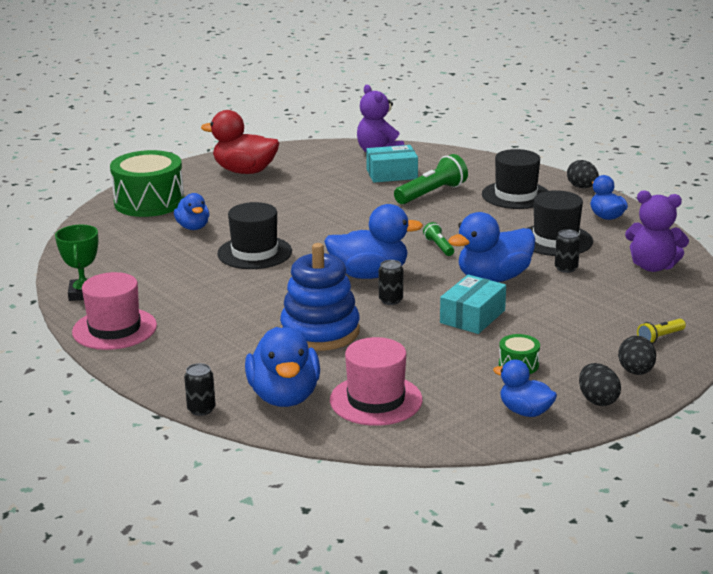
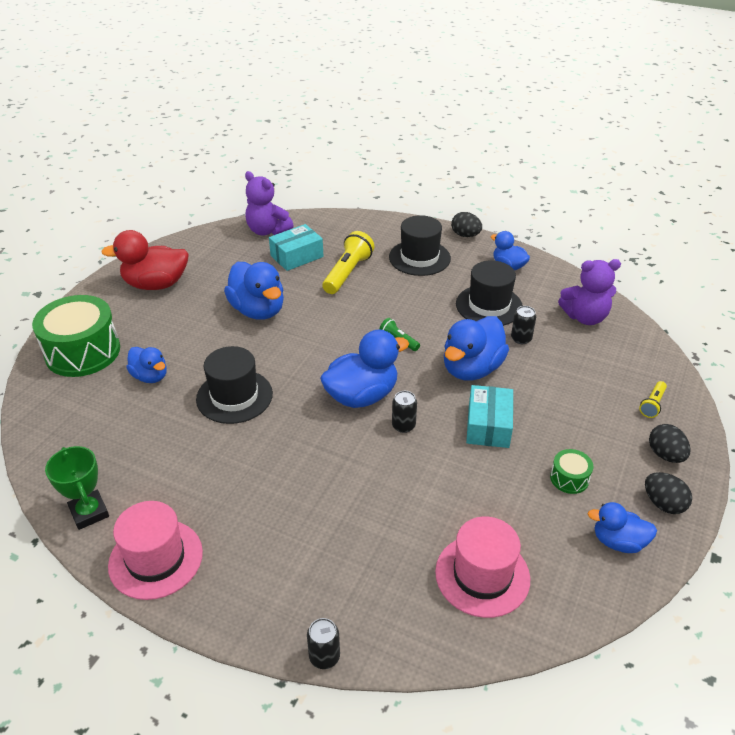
camera: 25 degrees left, 15 degrees up
blue duck [245,327,320,407] -> blue duck moved to [224,262,284,320]
blue stacking toy [280,243,360,351] -> none
green flashlight [394,154,468,204] -> yellow flashlight [322,231,374,294]

